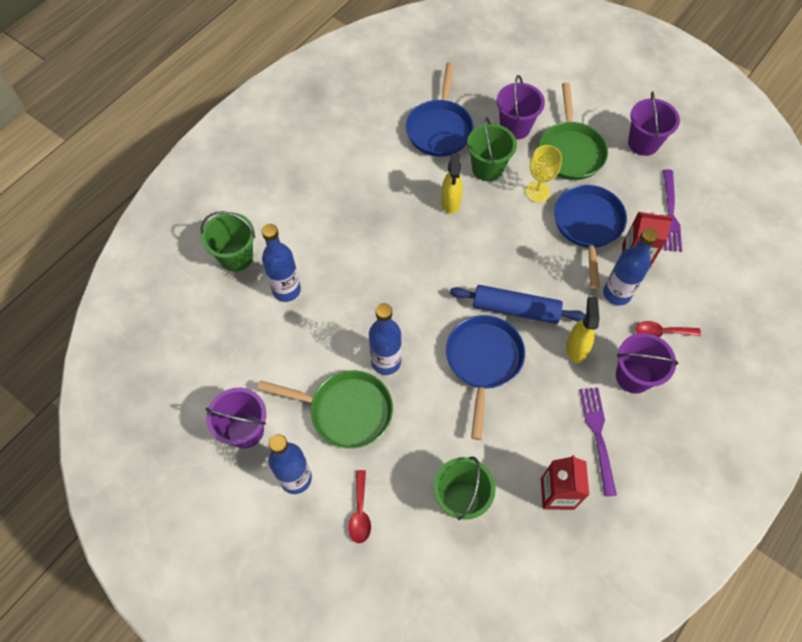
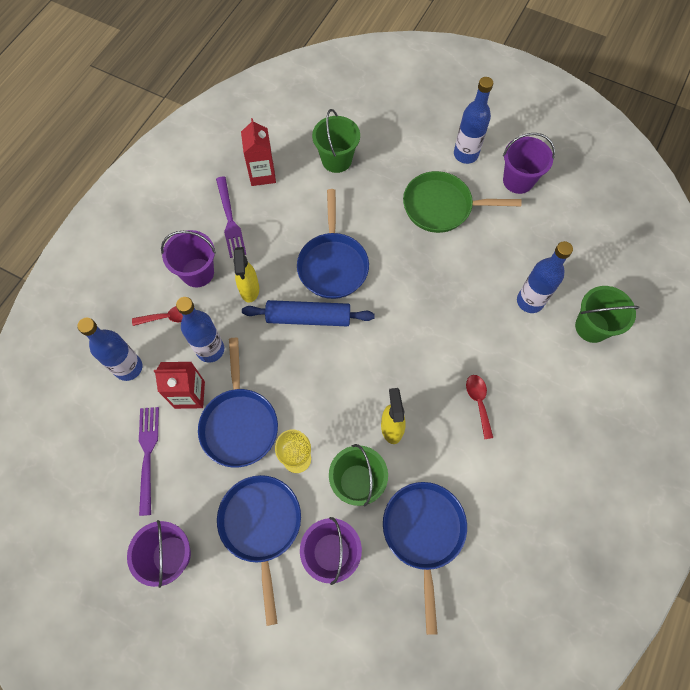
camera: 170 degrees right, 5 degrees up
red spoon [348,470,371,543] -> red spoon moved to [466,375,493,440]
blue bottle [369,303,401,375] -> blue bottle moved to [77,318,142,381]
green pan [539,83,608,180] -> blue pan [217,475,301,626]

